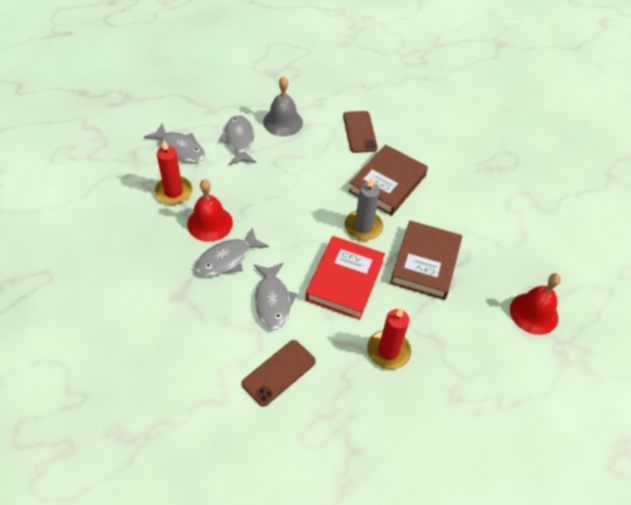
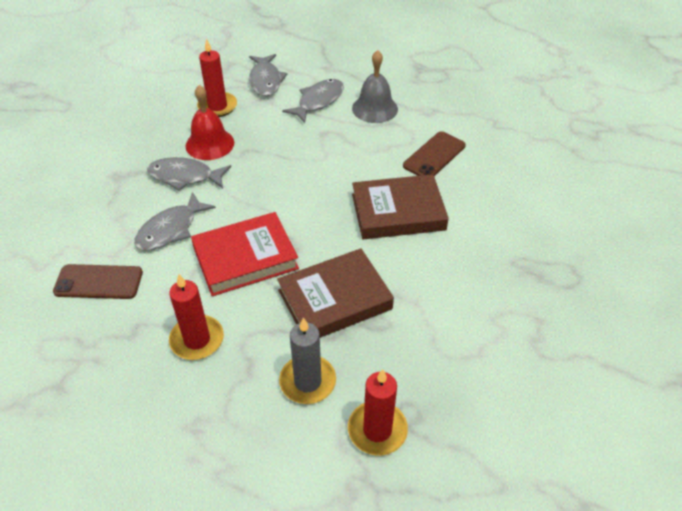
camera: 50 degrees right, 5 degrees down
grey candle [345,177,383,240] -> grey candle moved to [279,317,336,404]
red bell [510,273,561,335] -> red candle [348,369,408,456]

